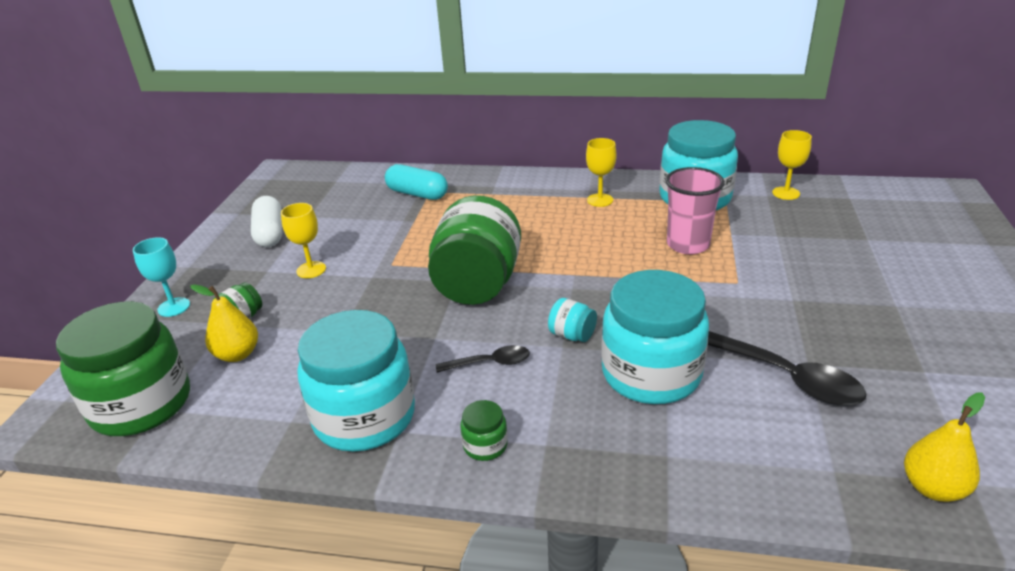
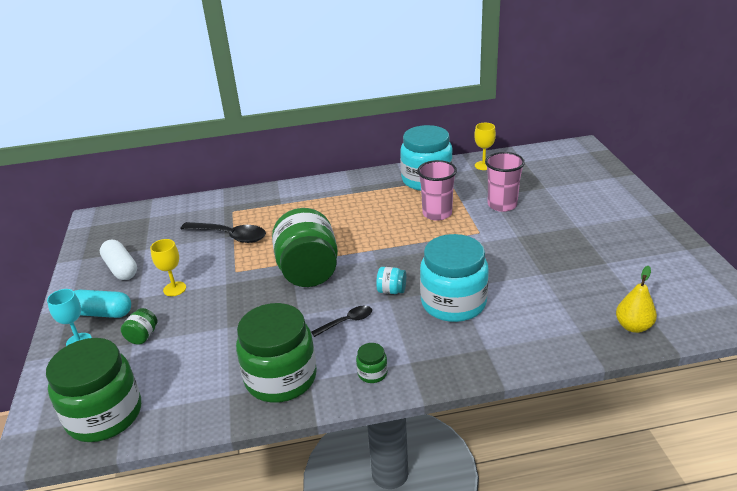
camera: 20 degrees left, 0 degrees up
yellow pear [190,284,258,362] -> none
turquoise jar [298,310,415,452] -> green jar [236,303,317,403]
turquoise capsule [385,164,448,200] -> turquoise capsule moved to [74,290,131,318]
yellow goblet [586,138,616,207] -> none
black spoon [708,331,866,406] -> black spoon moved to [181,222,266,243]
none -> pink cup [485,152,525,212]

